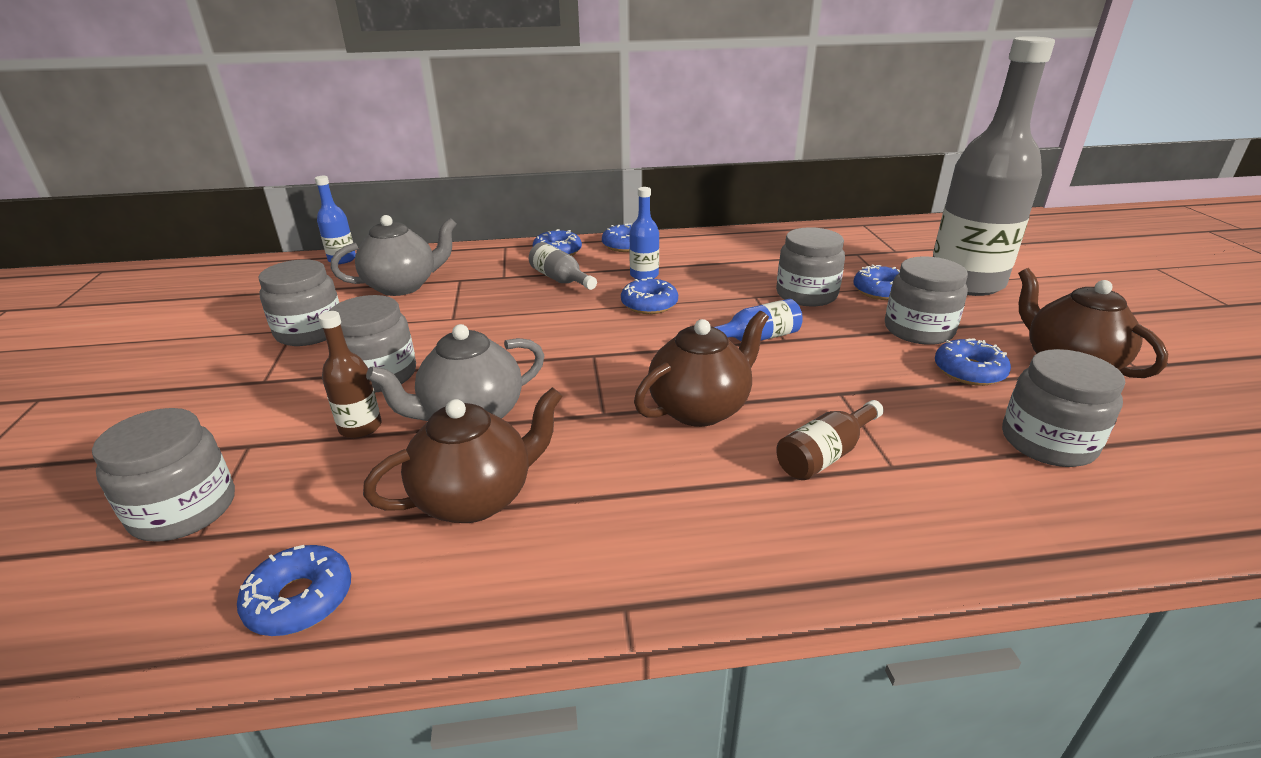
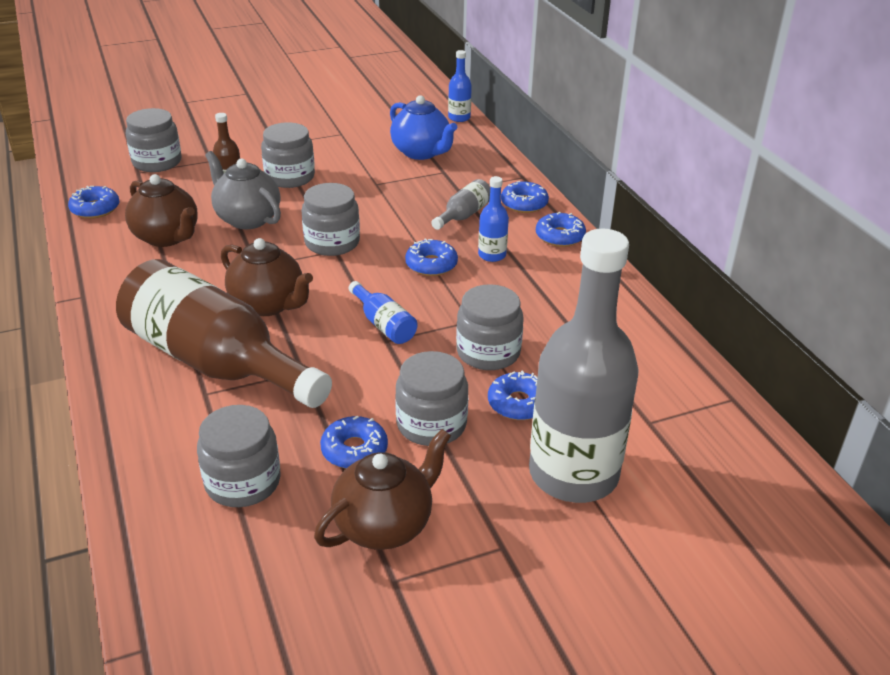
camera: 75 degrees right, 5 degrees up
grey jar [259,260,339,346] -> grey jar moved to [302,183,360,256]
grey teapot [331,215,457,296] -> blue teapot [390,95,457,160]
brown bottle [776,400,884,480] -> brown bottle [116,259,332,408], size x2.42

